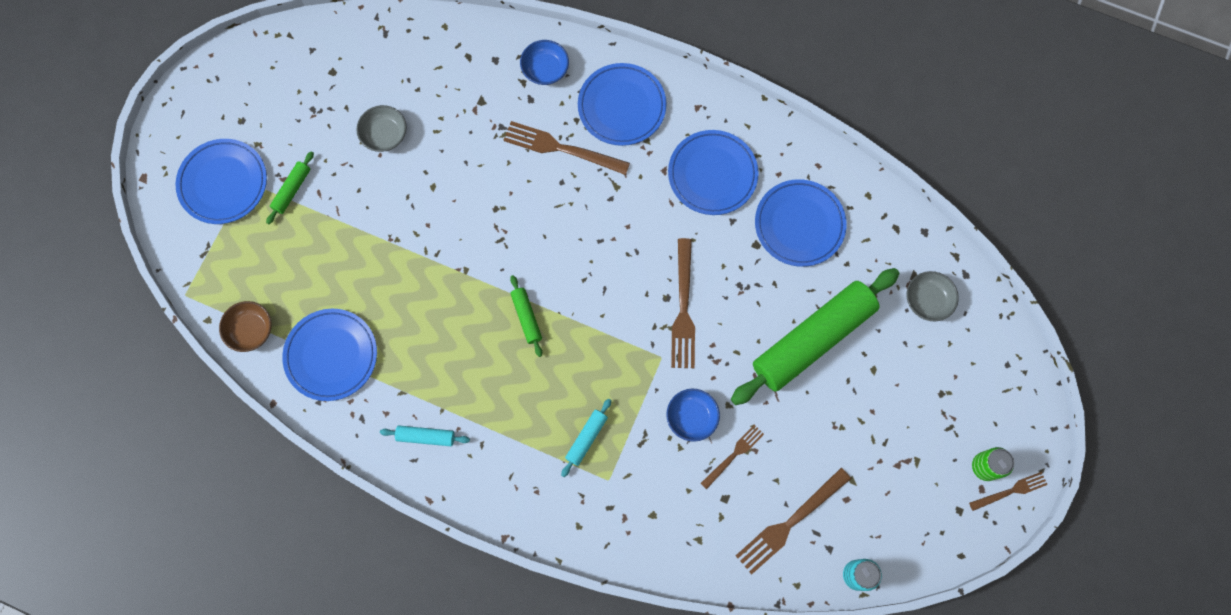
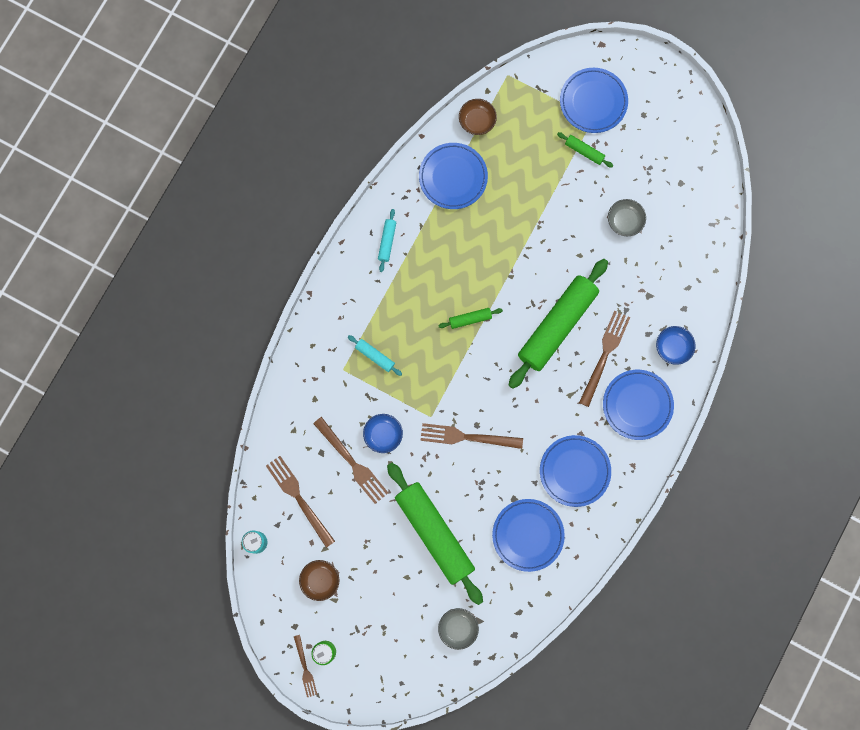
camera: 95 degrees right, 5 degrees up
brown fork [701,425,764,489] -> brown fork [313,417,388,504], size x1.70
none -> brown bowl [299,560,339,601]
none -> green rolling pin [509,259,608,389]

